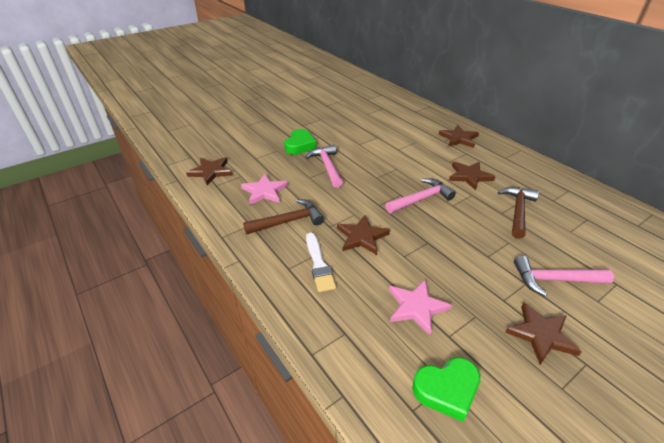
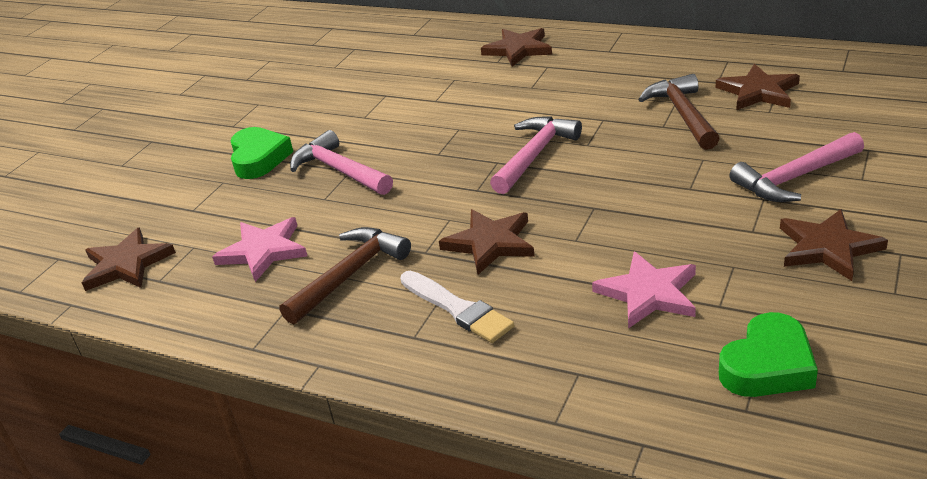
camera: 25 degrees left, 5 degrees down
brown star [449,162,495,190] -> brown star moved to [716,64,800,110]

